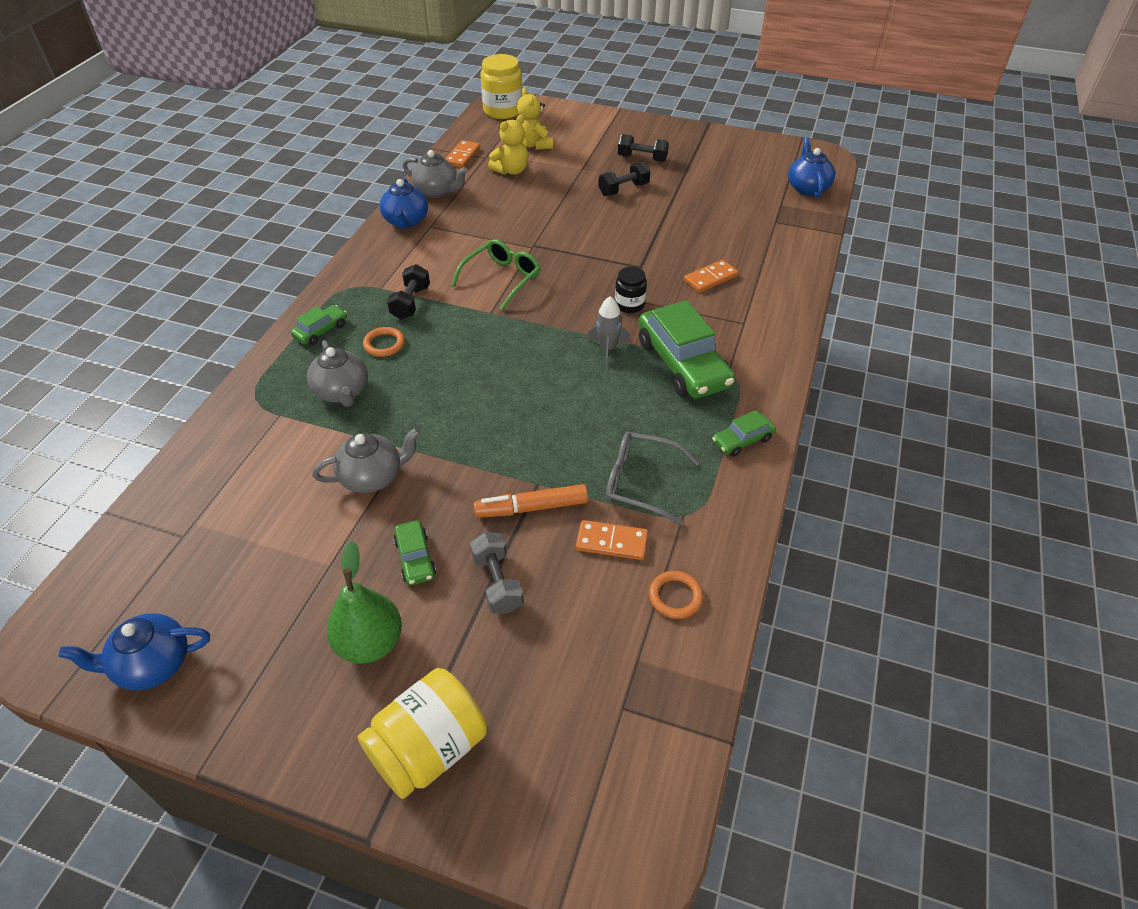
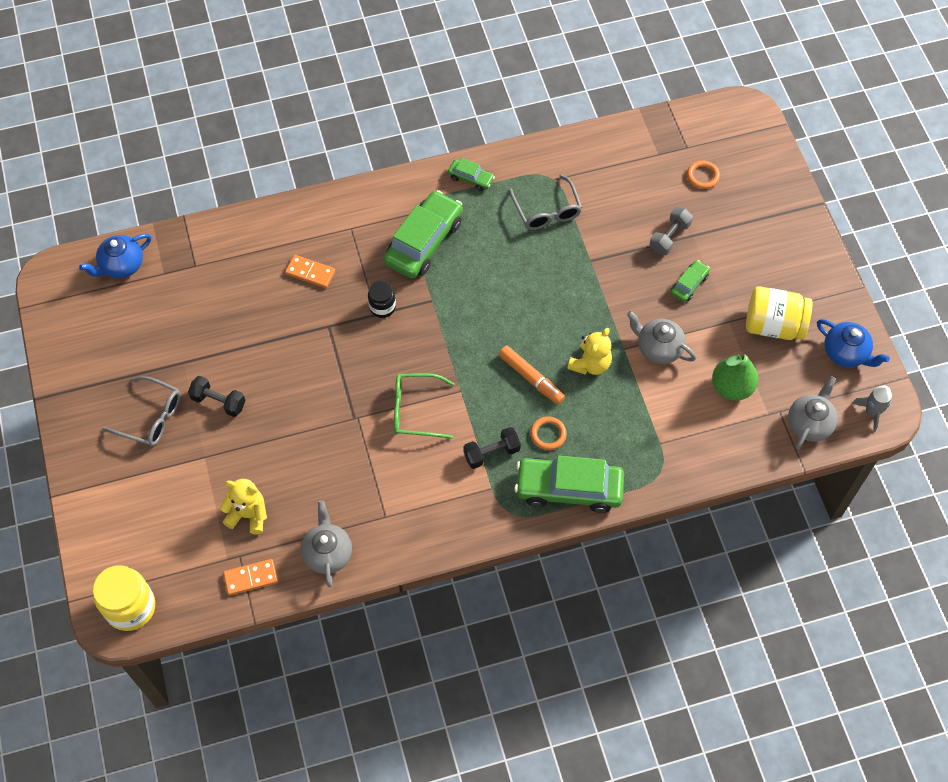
camera: 125 degrees left, 15 degrees up
green car [291,305,347,345] -> green car [514,455,624,513], size x2.08
grey teapot [307,340,368,407] -> grey teapot moved to [788,376,838,449]
green pear [327,541,402,664] -> green pear moved to [712,352,758,401]
yellow jar [358,668,487,799] -> yellow jar moved to [746,286,813,340]
blue teapot [380,178,428,229] -> none
orange marker [474,484,588,518] -> orange marker moved to [499,346,565,405]
yellow teddy bear [517,88,553,150] -> yellow teddy bear moved to [567,328,612,375]
orange domino [576,520,648,560] -> none
grey rocket [587,296,630,366] -> grey rocket moved to [852,386,892,432]
black dumbbell [618,134,669,162] -> grey glasses [103,376,181,446]
orange ring [649,571,703,619] -> orange ring moved to [687,161,720,189]

